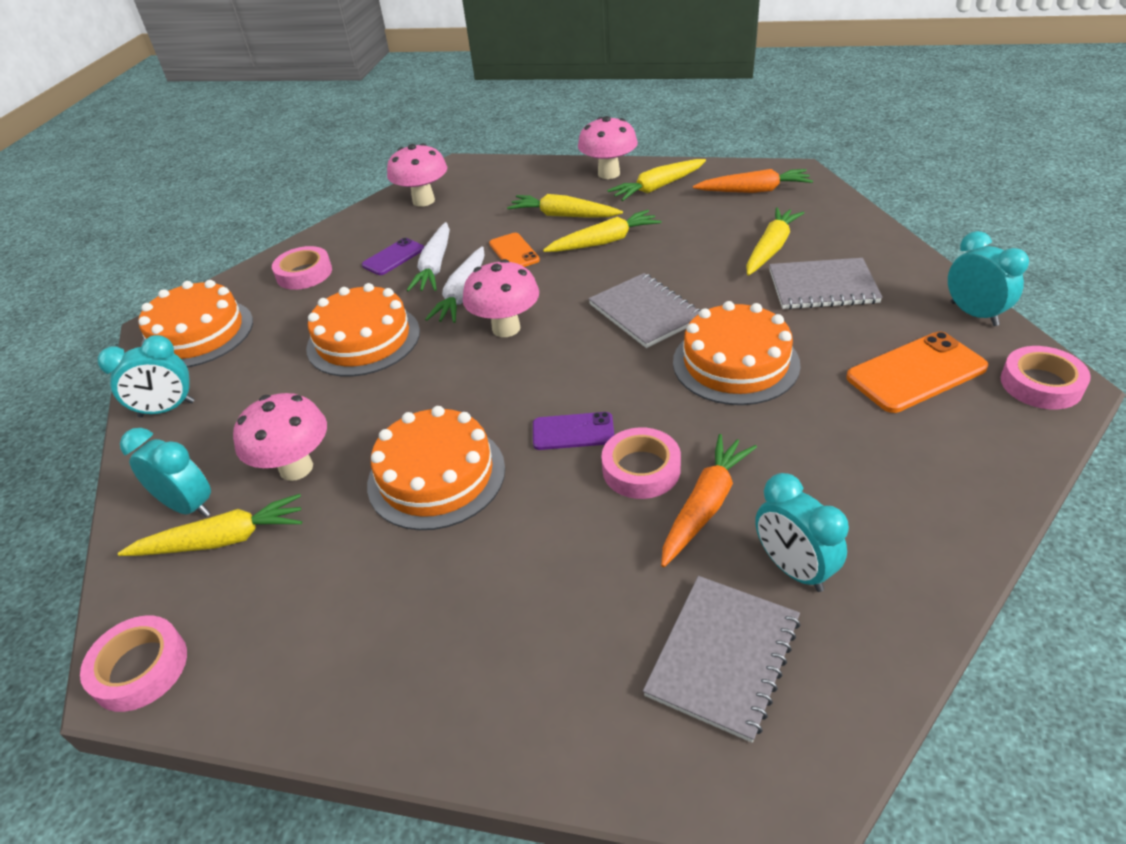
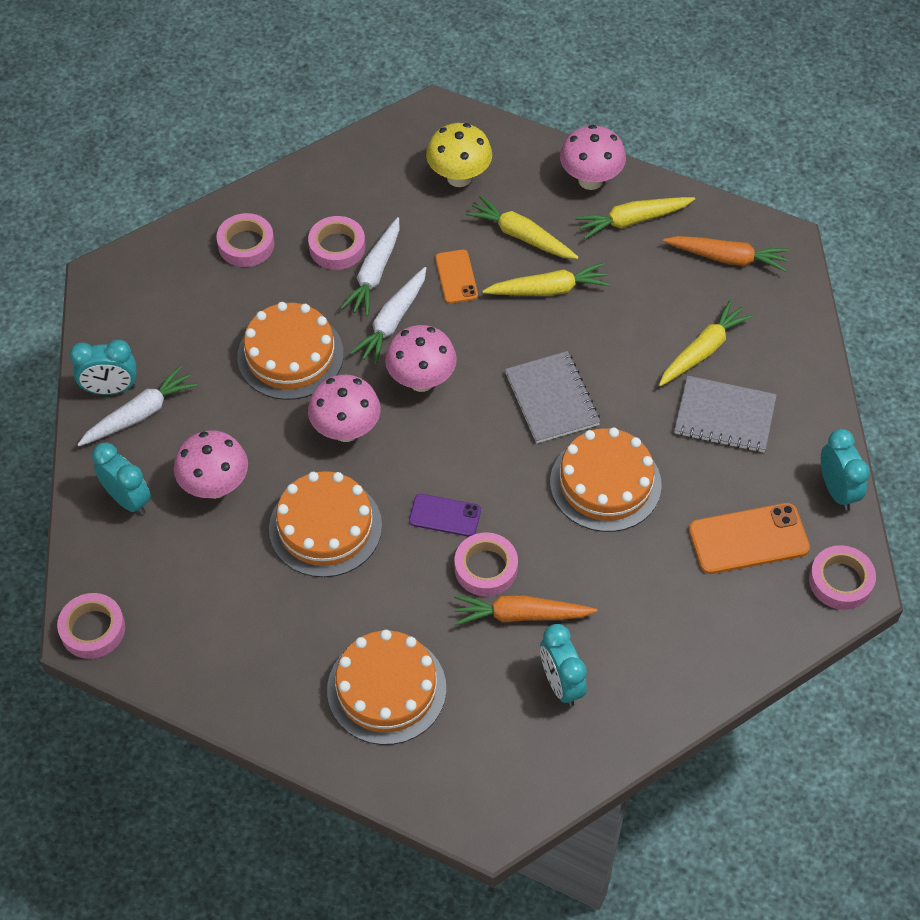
camera: 10 degrees right, 15 degrees up
yellow carrot [118,494,302,556] -> none
orange cake [138,280,253,368] -> orange cake moved to [327,630,446,745]
purple phone [362,238,424,275] -> pink tape [308,216,365,270]
pink mushroom [387,143,447,207] -> pink mushroom moved to [308,375,381,442]
grey notebook [643,576,800,743] -> none
orange carrot [661,434,757,567] -> orange carrot turned 135 degrees counterclockwise [454,595,597,625]
none -> white carrot [77,365,198,446]
none -> yellow mushroom [426,123,492,187]

